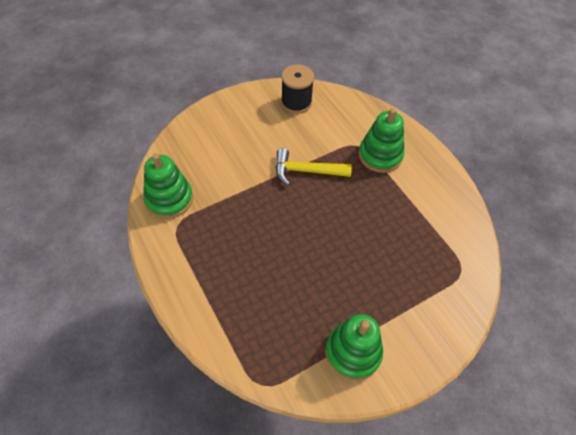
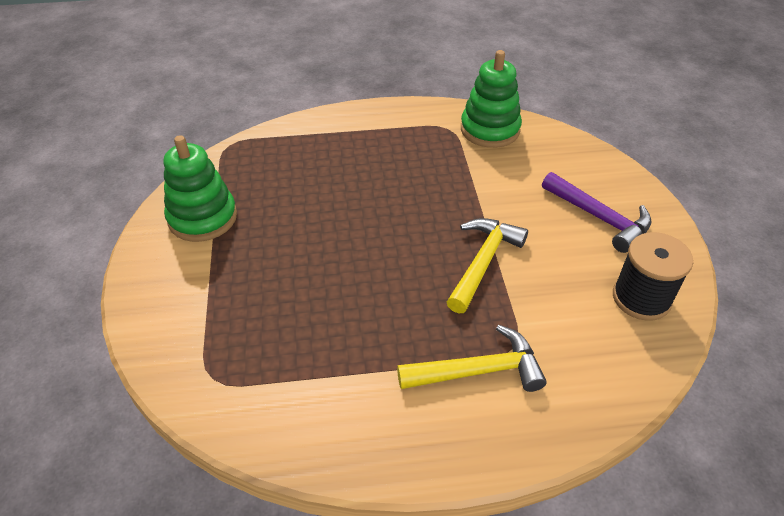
camera: 115 degrees right, 10 degrees down
green stacking toy [359,108,404,173] -> yellow hammer [397,325,547,392]
none -> purple hammer [542,172,652,253]

